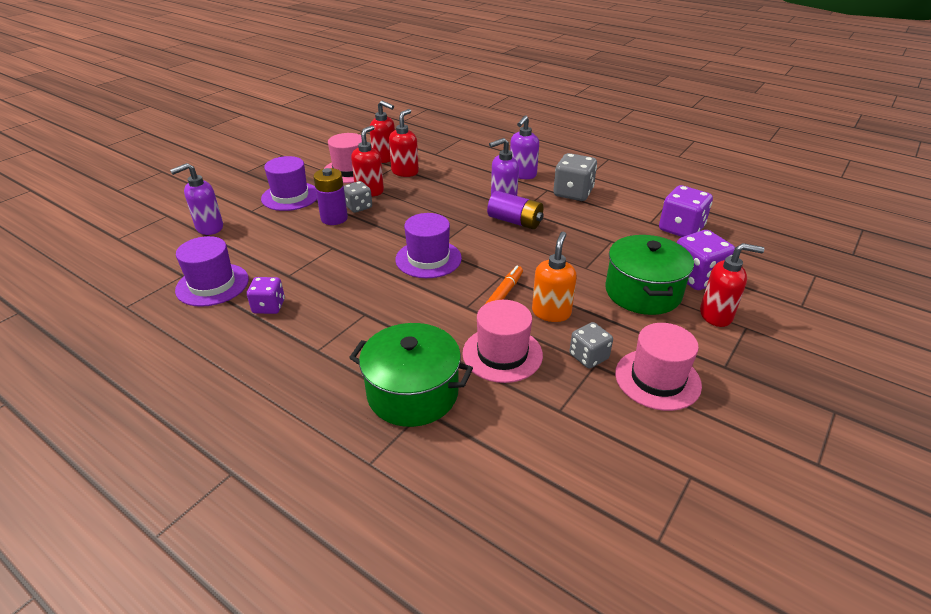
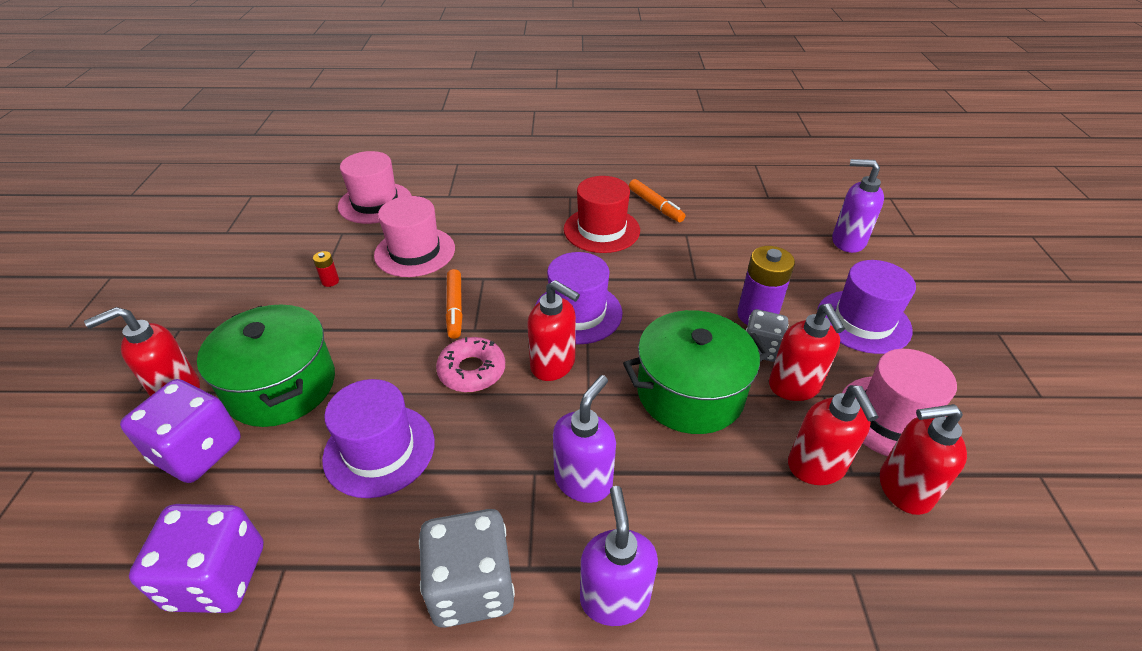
camera: 145 degrees right, 5 degrees up
purple soap dispenser [170,163,223,235] -> purple soap dispenser turned 90 degrees counterclockwise [832,159,884,253]
purple hat [175,236,249,307] -> purple hat moved to [322,379,435,498]
purple dice [247,277,285,314] -> orange marker [629,179,685,222]
green pot [349,323,473,427] -> green pot moved to [623,310,770,434]
purple battery [487,191,544,229] -> none
orange soap dispenser [532,231,577,322] -> none
grey dice [569,322,613,369] -> red battery [313,251,339,287]
pink hat [615,323,702,411] -> pink hat moved to [338,151,412,224]
none -> pink donut [436,337,505,392]
none -> red soap dispenser [527,280,580,381]
none -> red hat [564,176,640,253]

